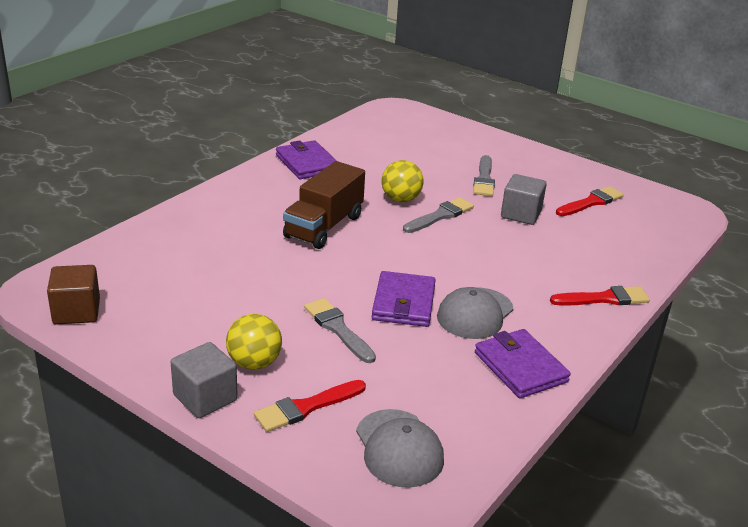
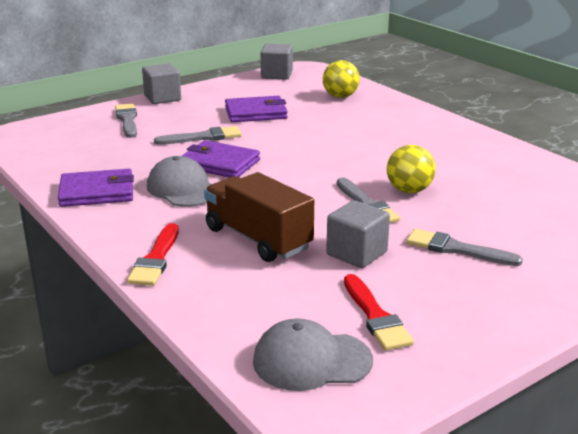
camera: 110 degrees right, 5 degrees down
brown cube [47,265,100,325] -> grey cube [261,44,293,80]
yellow ball [226,314,282,370] -> yellow ball moved to [323,60,360,98]
red brush [254,380,366,432] -> grey brush [115,104,137,138]
purple wallet [276,140,337,179] -> purple wallet moved to [225,96,288,122]
brown truck [283,161,365,249] -> brown truck moved to [204,172,314,262]
grey cap [356,409,444,488] -> grey cap moved to [253,318,373,391]

